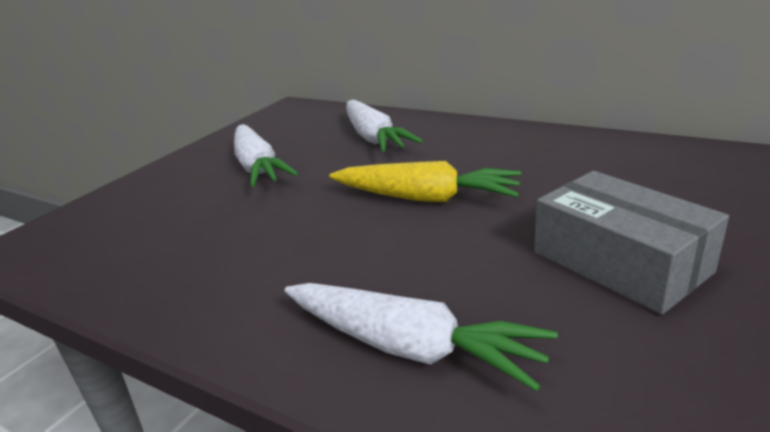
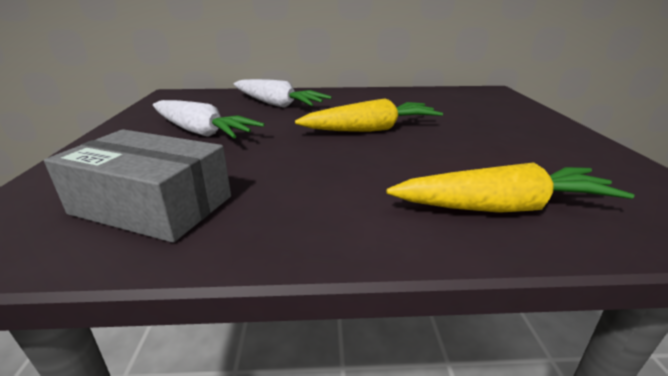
camera: 35 degrees left, 0 degrees up
white carrot [284,283,558,391] -> yellow carrot [386,162,634,213]
grey box [534,171,729,314] -> grey box moved to [44,129,231,243]

